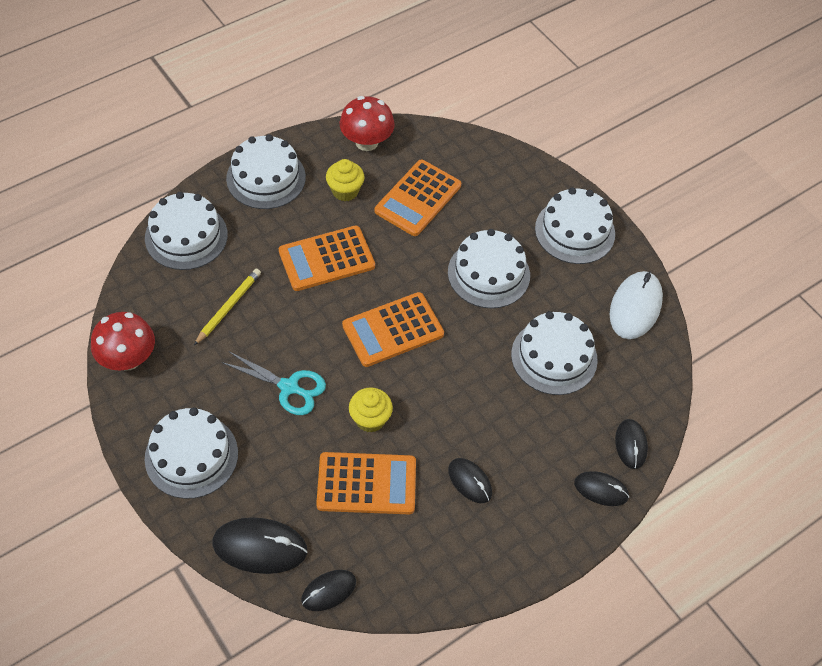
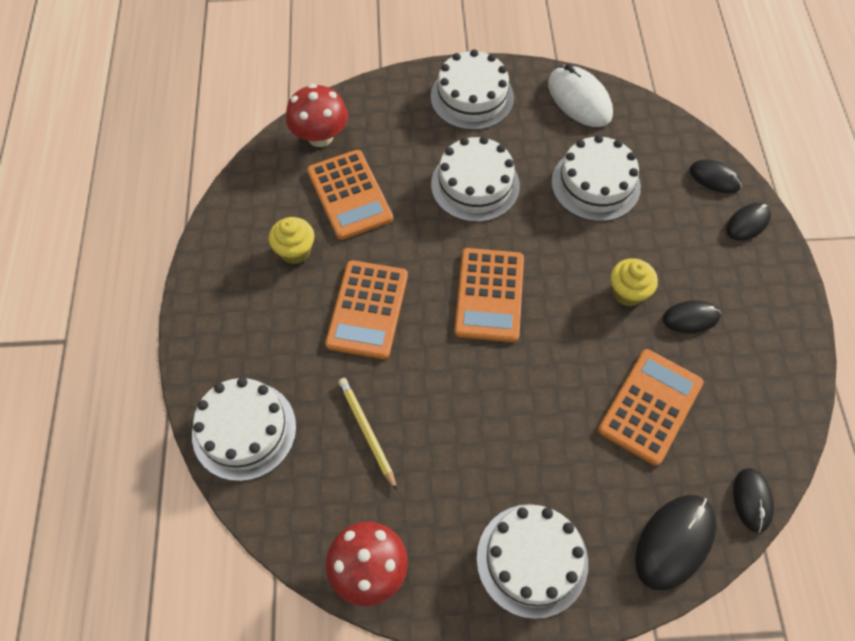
camera: 55 degrees left, 5 degrees up
turquoise scissors [222,352,326,415] -> none
white cake [226,134,306,209] -> none
red mushroom [340,96,395,151] -> red mushroom moved to [286,84,348,147]
yellow cupcake [349,388,393,433] -> yellow cupcake moved to [610,258,658,306]

